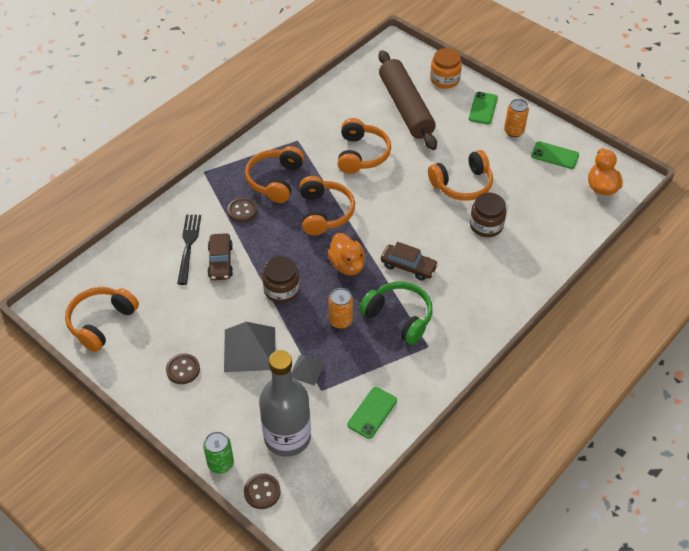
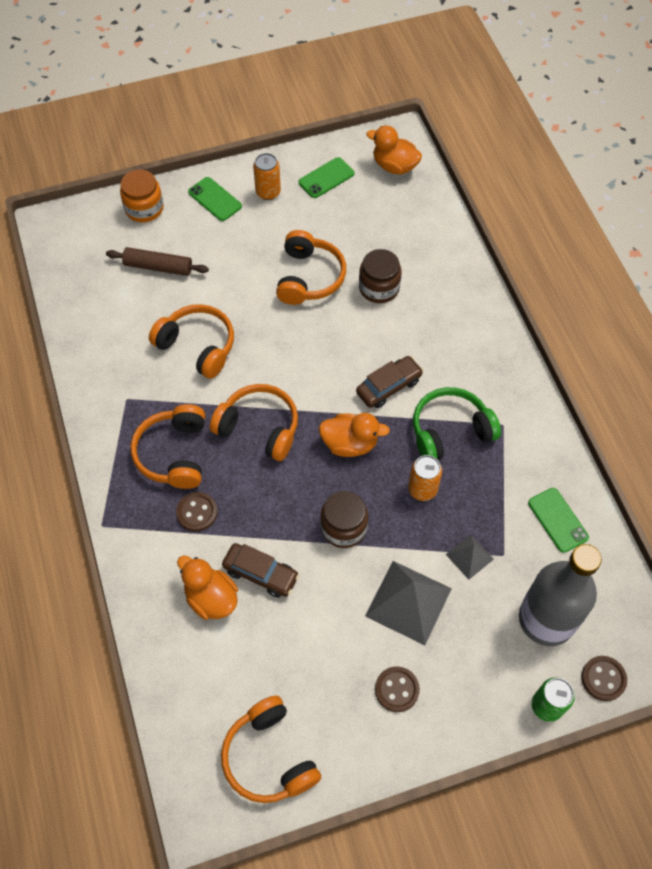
camera: 60 degrees left, 10 degrees up
black fork [177,215,201,285] -> orange duck [177,556,238,620]
orange headphones [245,146,304,203] -> orange headphones turned 45 degrees clockwise [131,404,205,489]
brown rolling pin [378,50,437,150] -> brown rolling pin [106,247,209,276], size x0.54

